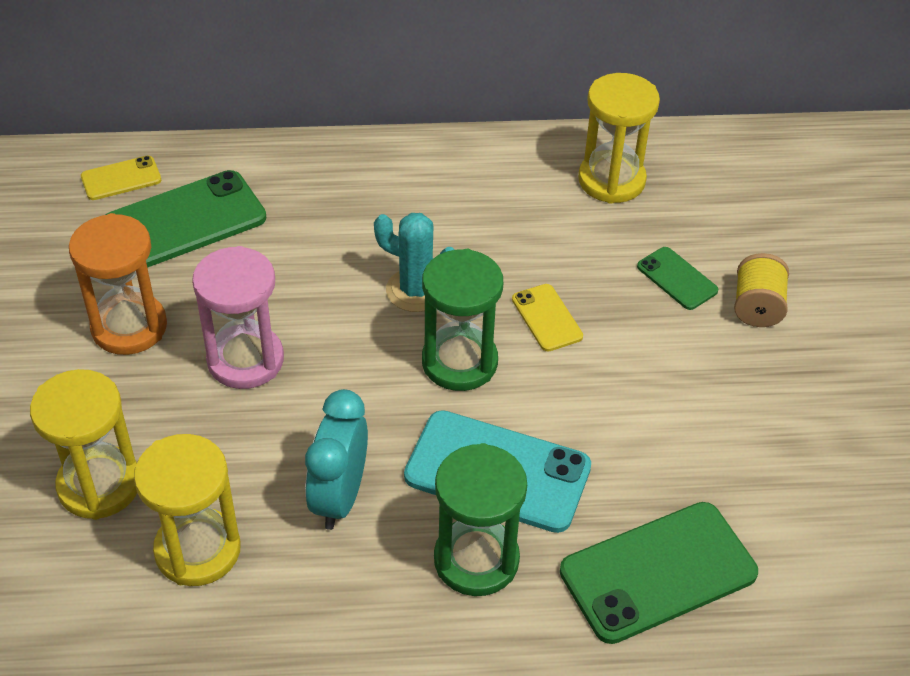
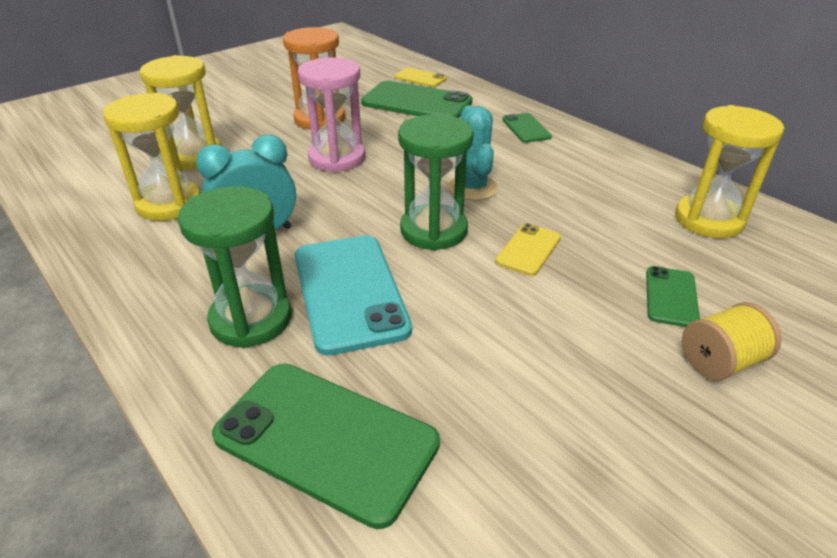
camera: 55 degrees right, 10 degrees down
none -> green phone [502,113,552,143]

